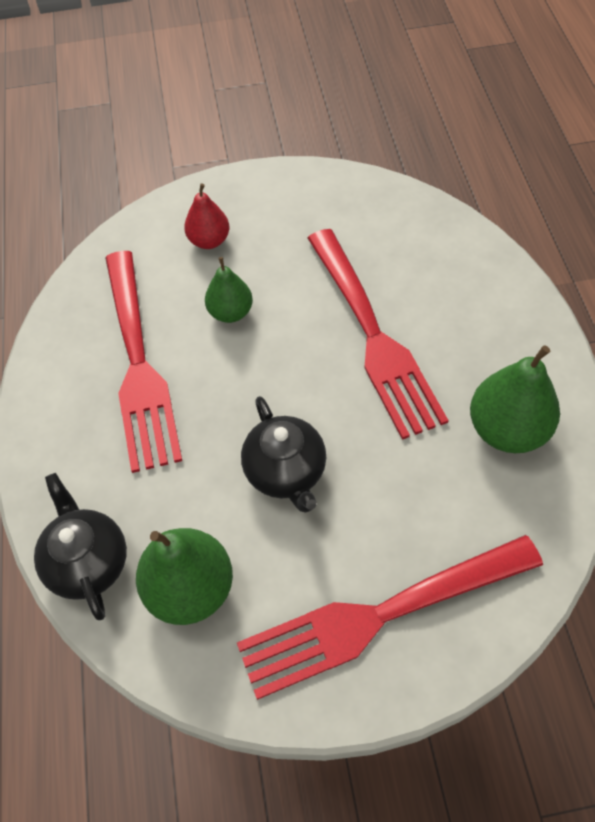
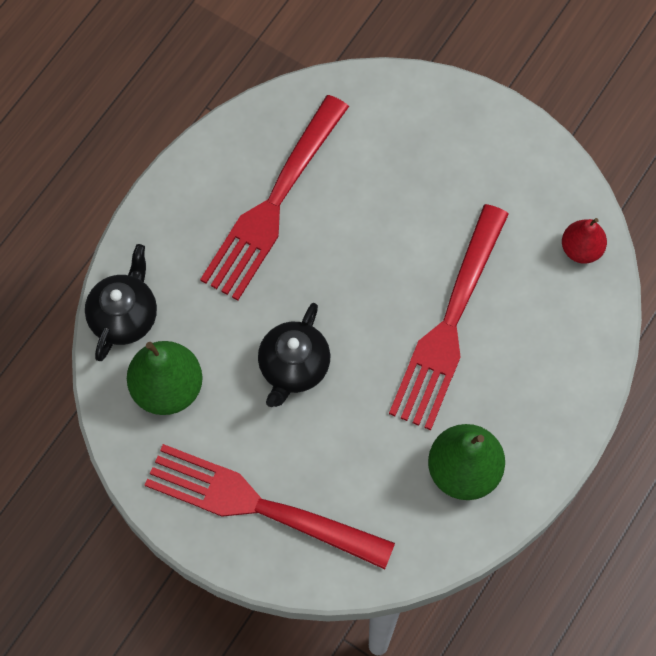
camera: 40 degrees right, 10 degrees up
red pear [184,183,229,249] -> red pear moved to [562,218,607,264]
green pear [205,257,253,323] -> none

